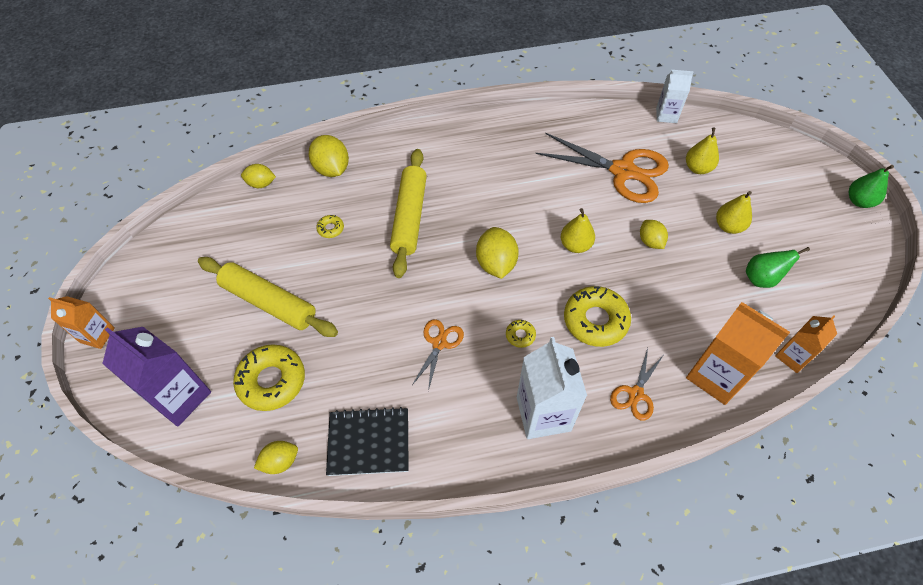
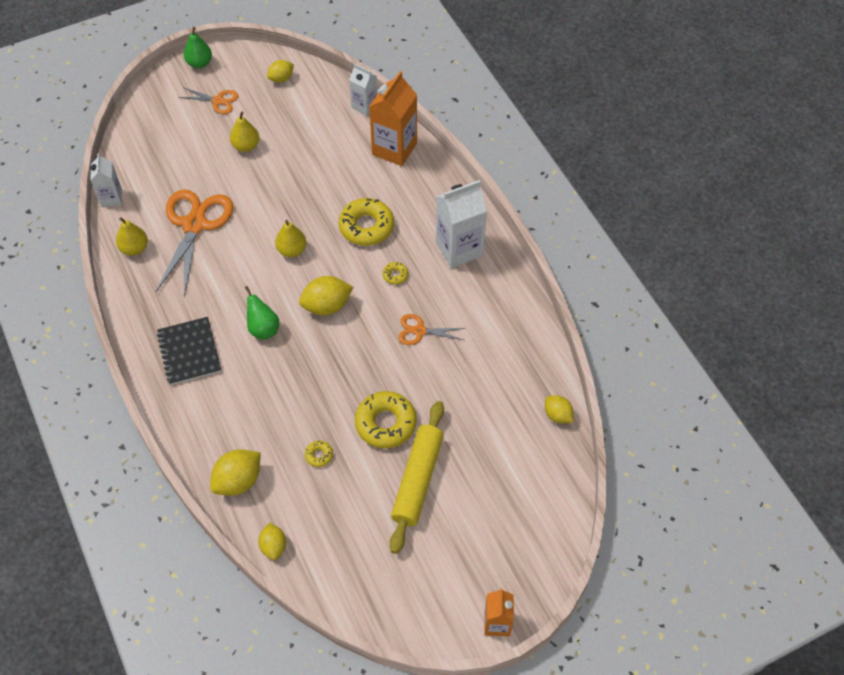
camera: 105 degrees left, 0 degrees up
purple carton [102,327,211,426] -> none
yellow donut [233,344,305,411] -> yellow donut moved to [355,391,417,448]
black notebook [326,407,409,476] -> black notebook moved to [157,317,222,385]
yellow rolling pin [390,149,427,278] -> none
orange scissors [610,348,663,421] -> orange scissors moved to [178,87,239,114]
yellow lemon [640,220,668,249] -> yellow lemon moved to [267,60,294,83]
yellow pear [686,127,719,174] -> yellow pear moved to [116,217,148,256]
green pear [746,247,810,288] -> green pear moved to [245,286,279,340]
orange carton [775,315,837,373] -> white carton [349,64,378,116]

